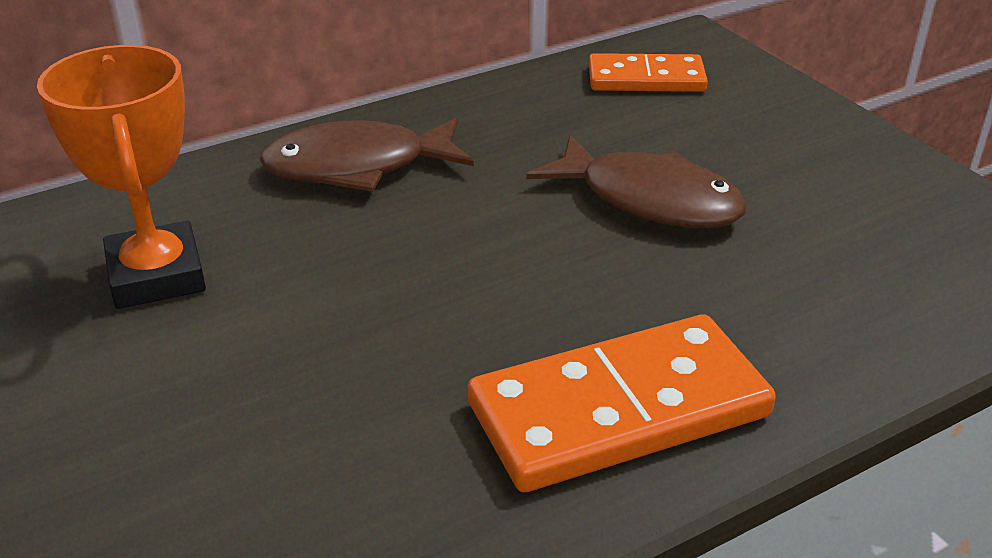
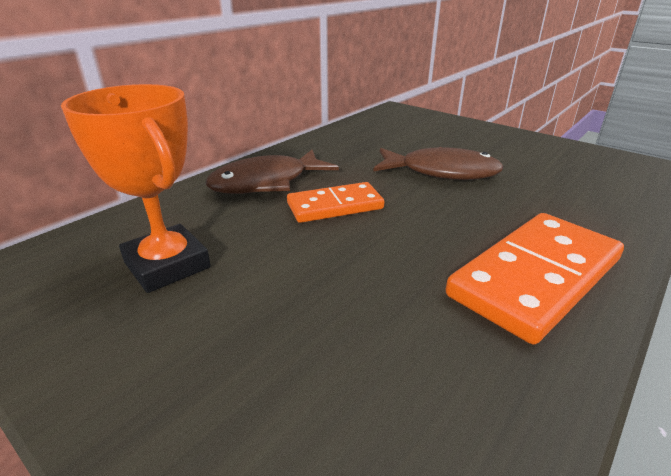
camera: 20 degrees left, 5 degrees down
orange domino [589,53,708,92] -> orange domino moved to [287,182,385,223]

